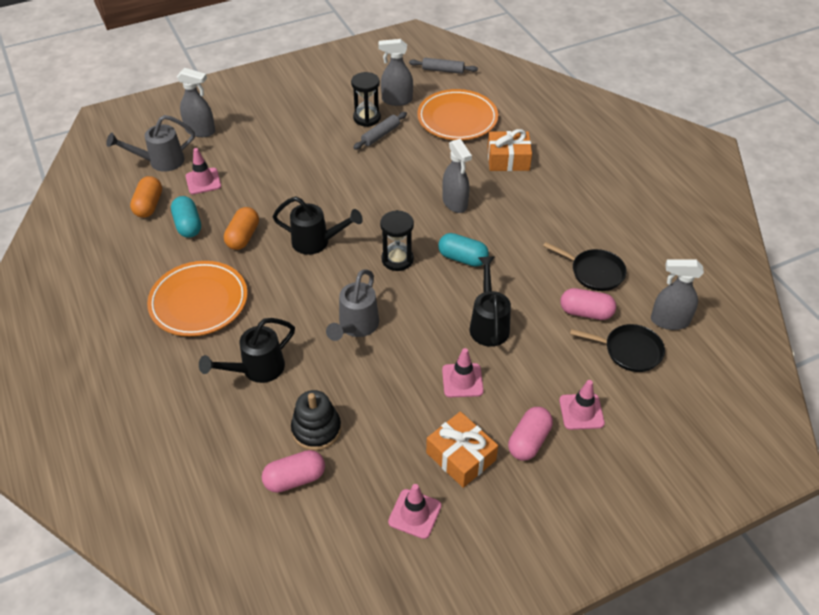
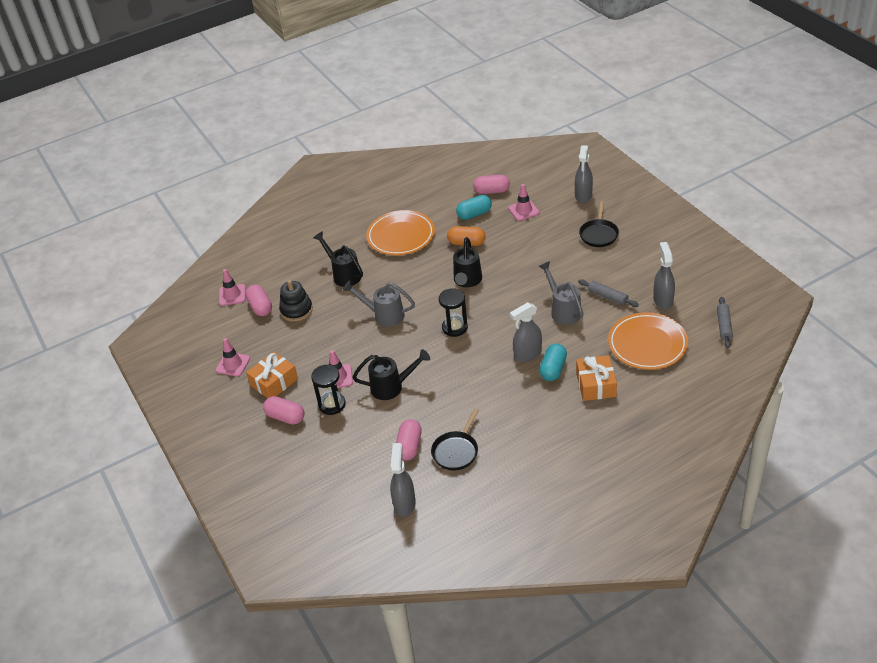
camera: 90 degrees right, 5 degrees down
grey watering can [106,115,195,172] -> grey watering can moved to [538,261,584,325]
orange capsule [130,176,162,218] -> pink capsule [473,175,510,194]
black hourglass [351,72,381,127] -> black hourglass moved to [311,365,346,415]
turquoise capsule [438,233,489,267] -> turquoise capsule moved to [539,344,567,381]
pink traffic cone [559,380,605,430] -> pink traffic cone moved to [219,269,246,306]
black pan [570,324,665,372] -> black pan moved to [579,201,619,247]

